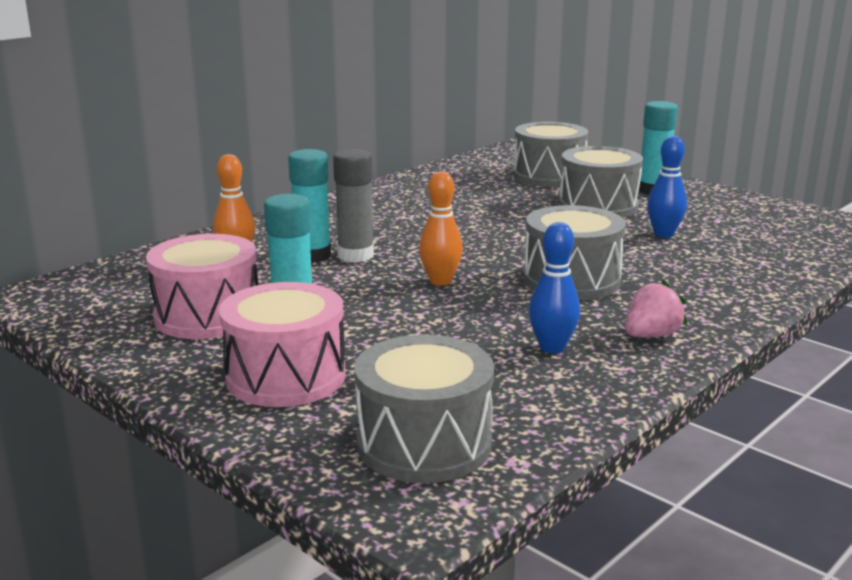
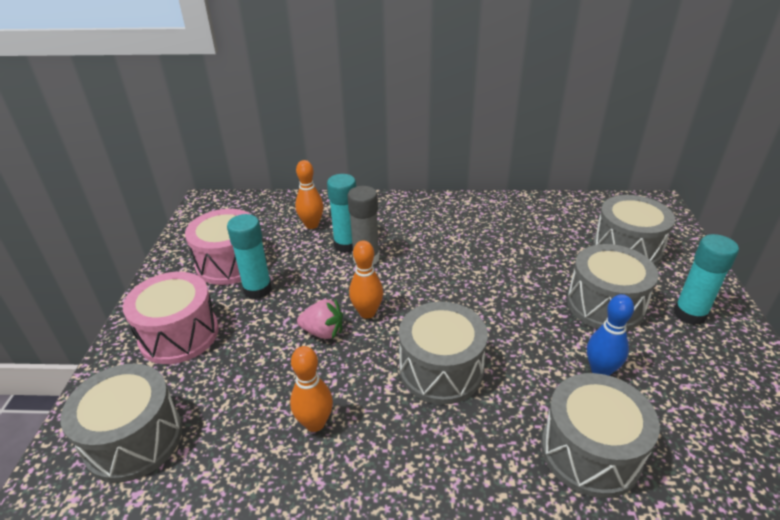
camera: 50 degrees right, 15 degrees up
blue bowling pin [529,222,580,354] -> orange bowling pin [290,346,333,432]
pink strawberry [625,280,688,337] -> pink strawberry moved to [297,299,343,339]
none -> grey drum [541,373,660,498]

